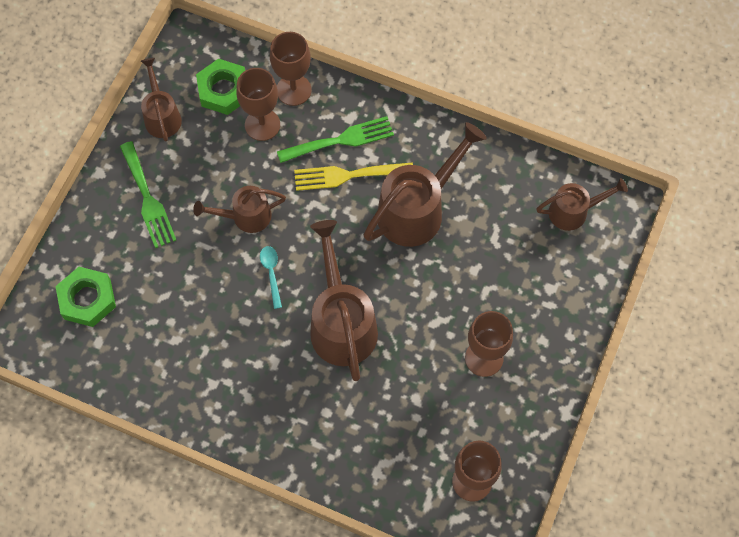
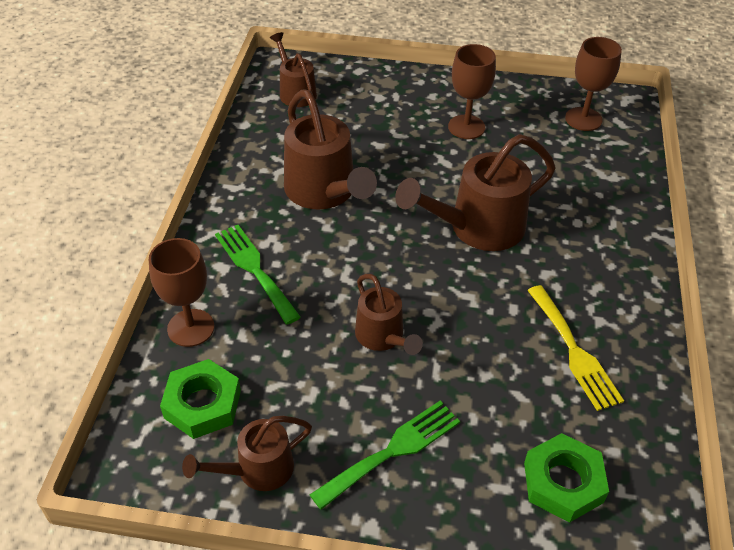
camera: 105 degrees left, 20 degrees down
brown goblet [236,68,280,141] -> none
turquoise spoon [260,246,282,309] -> none
yellow fork [294,163,413,191] -> yellow fork moved to [527,285,624,411]
brown watering can [363,122,487,247] -> brown watering can turned 150 degrees counterclockwise [284,89,377,210]

